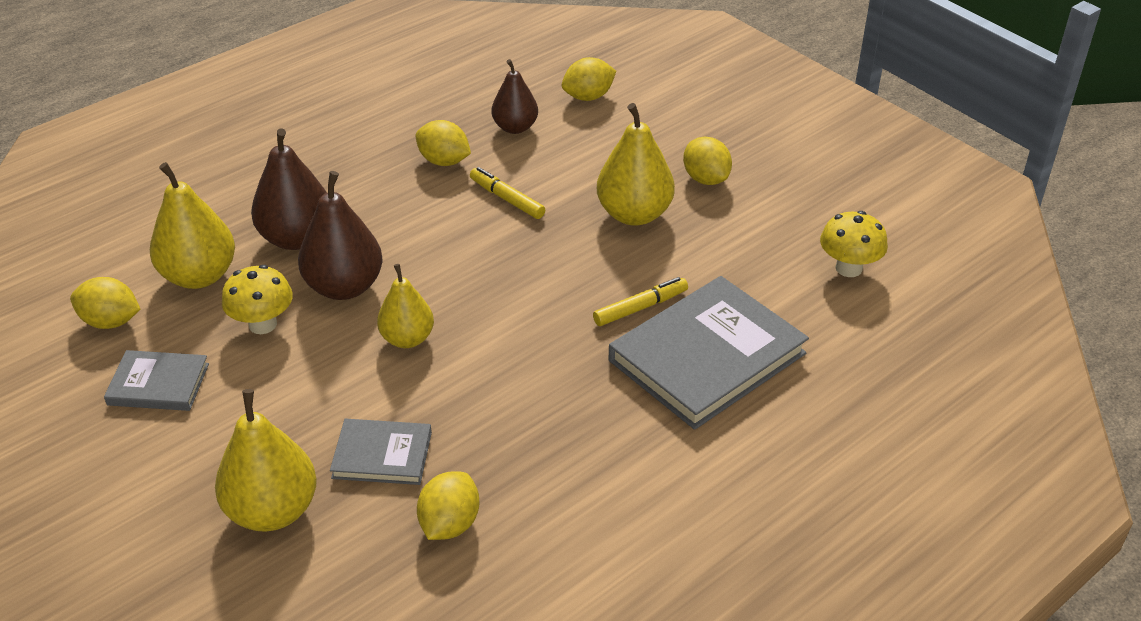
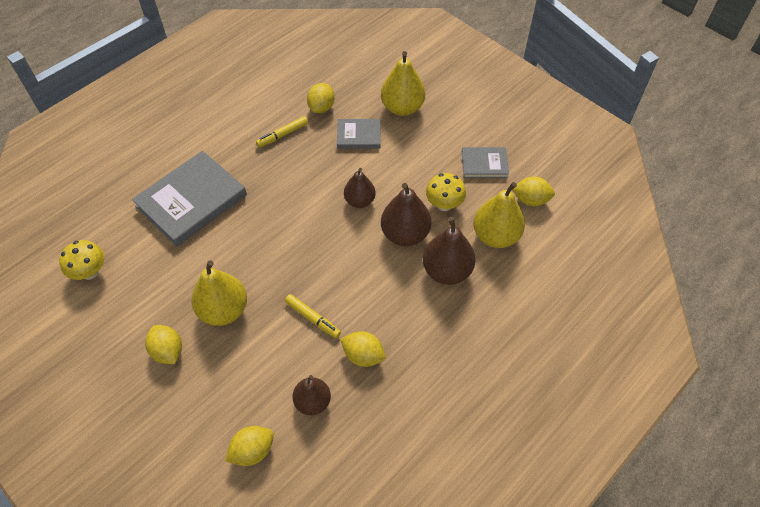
camera: 175 degrees right, 15 degrees up
yellow pear [377,264,434,348] -> brown pear [344,168,376,208]
yellow marker [593,277,688,326] -> yellow marker moved to [256,116,308,148]

